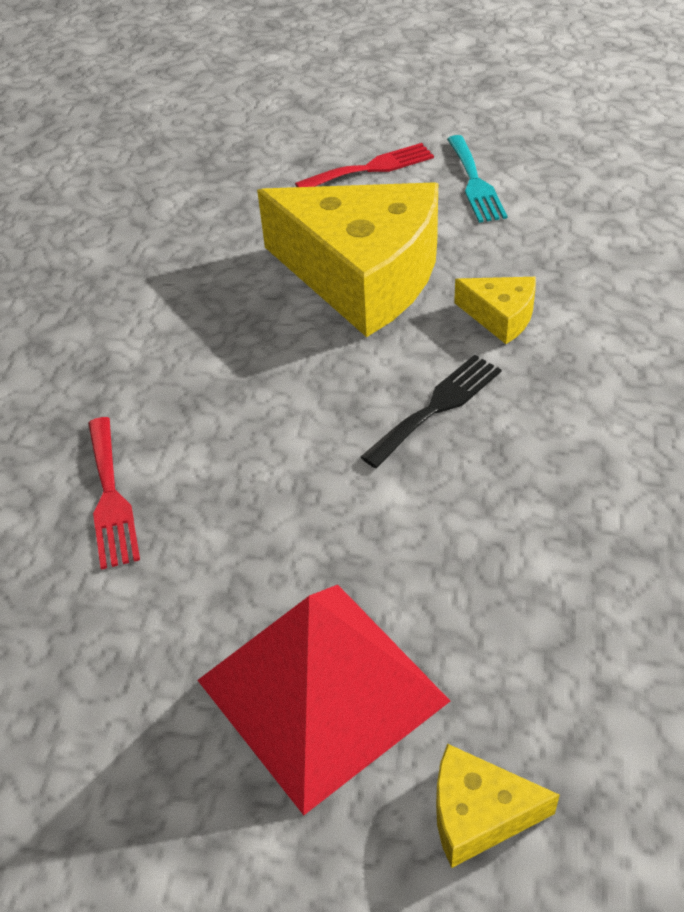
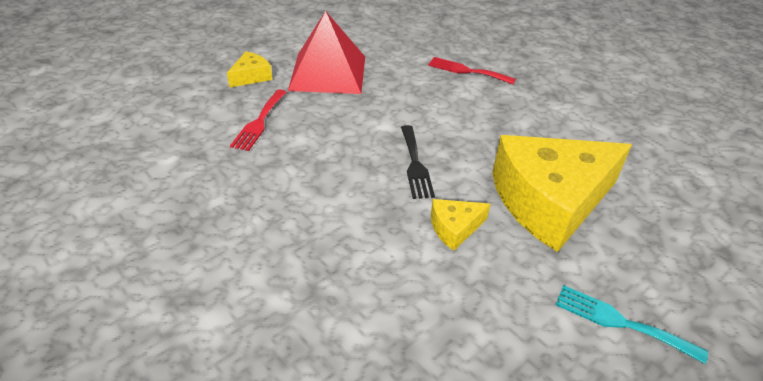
camera: 125 degrees right, 5 degrees down
red fork [295,143,434,187] -> red fork moved to [230,89,287,151]

